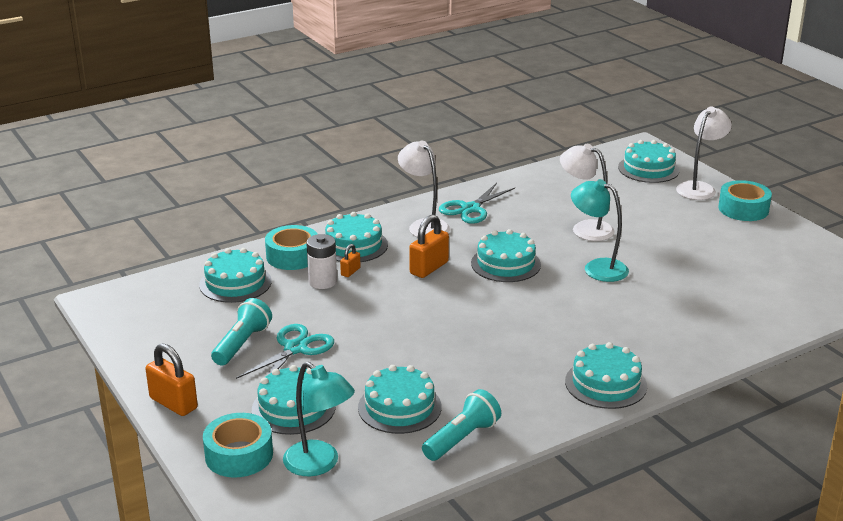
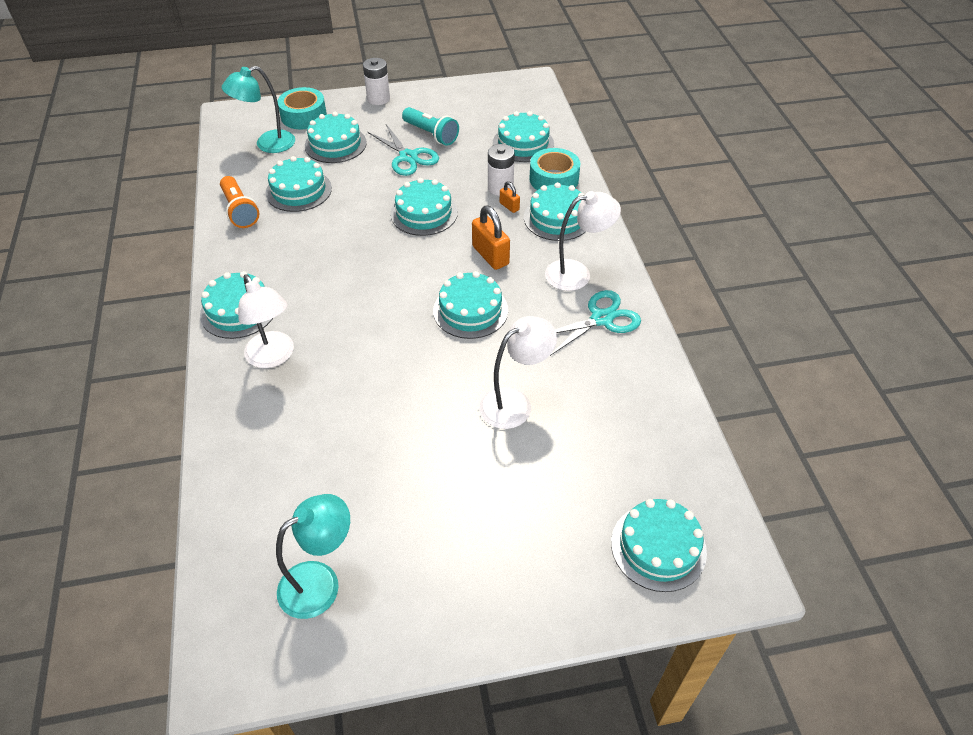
camera: 110 degrees right, 20 degrees up
orange padlock [146,343,198,416] -> white battery [363,58,390,105]
turquoise flashlight [422,389,501,461] -> orange flashlight [220,176,259,228]
turquoise scissors [439,183,515,224] -> turquoise scissors turned 90 degrees clockwise [550,290,641,356]
turquoise lamp [571,179,629,282] -> turquoise lamp moved to [276,494,350,619]
white lamp [676,106,732,200] -> white lamp moved to [238,274,294,368]
turquoise tape [719,180,772,221] -> none
none -> turquoise cake [390,178,458,236]

